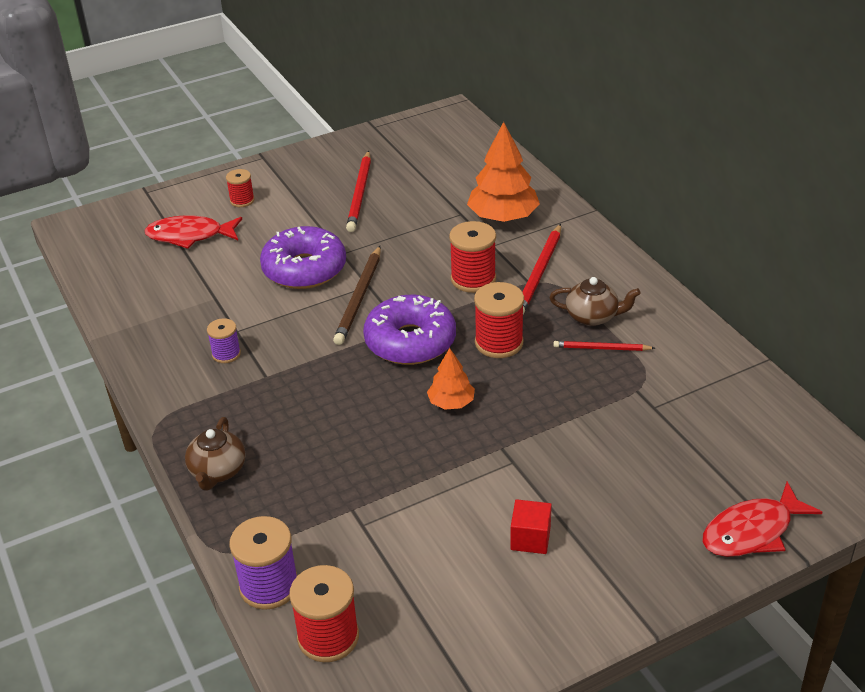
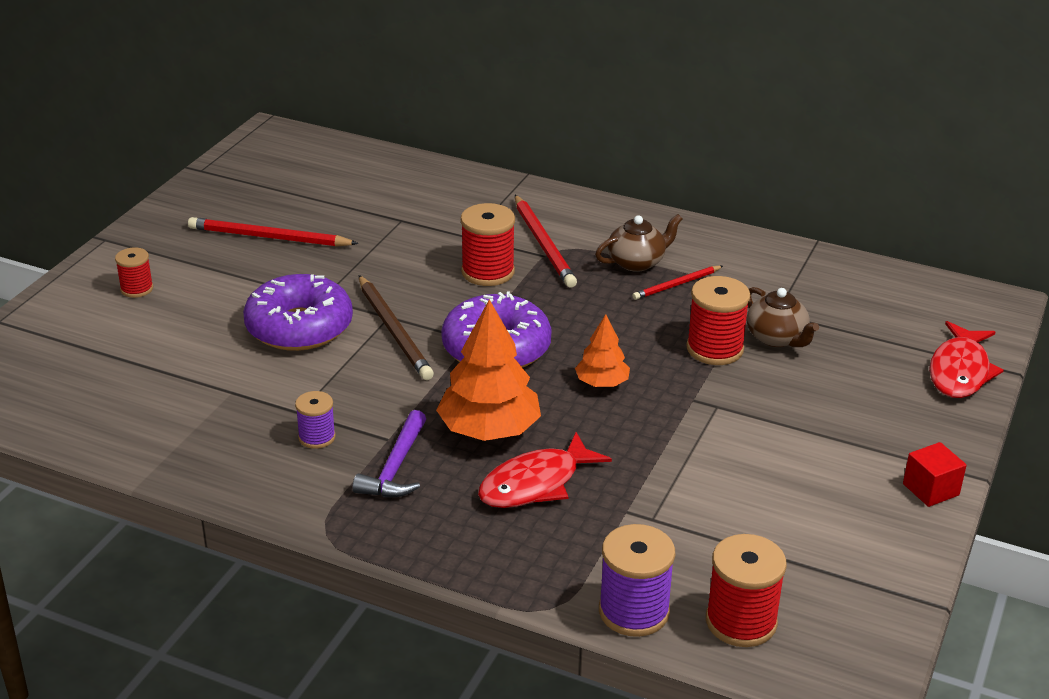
camera: 40 degrees left, 5 degrees down
red fish [144,215,242,249] -> red fish moved to [478,432,612,508]
brown teapot [185,417,246,490] -> brown teapot moved to [747,287,819,347]
red pencil [346,151,371,232] -> red pencil turned 135 degrees clockwise [188,217,359,247]
orange tree [467,122,540,222] -> orange tree moved to [436,299,541,441]
red spool [474,282,524,358] -> red spool moved to [686,276,750,365]
red cube [510,499,552,554] -> red cube moved to [903,442,967,507]
none -> purple hammer [352,410,426,497]

